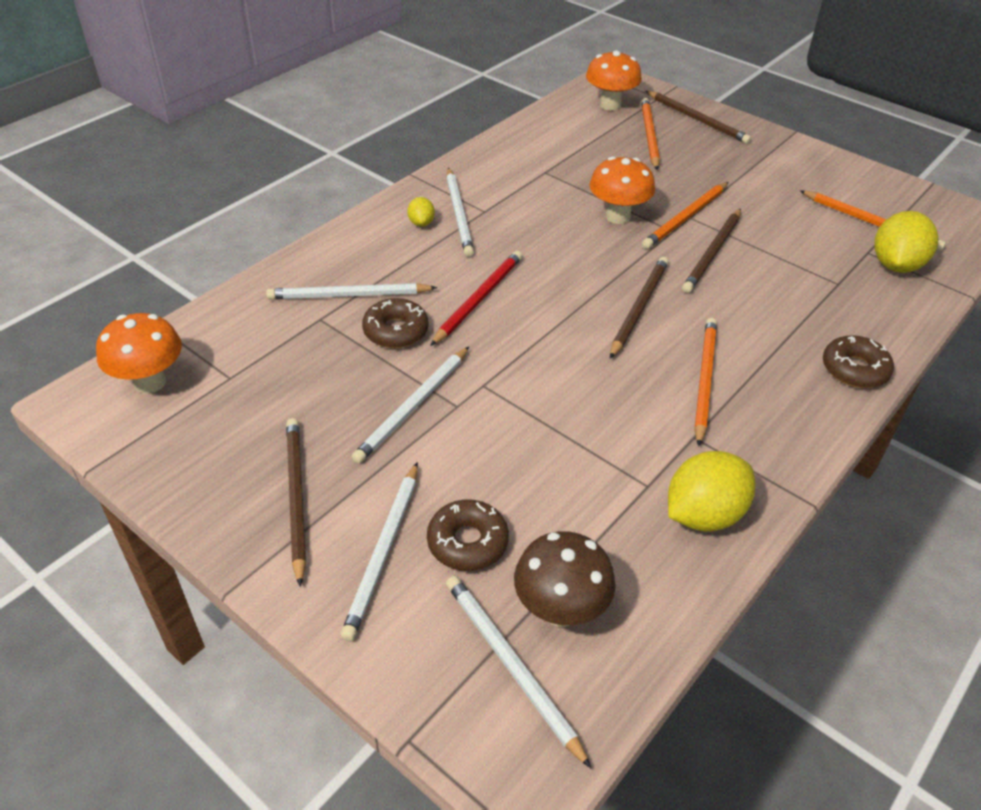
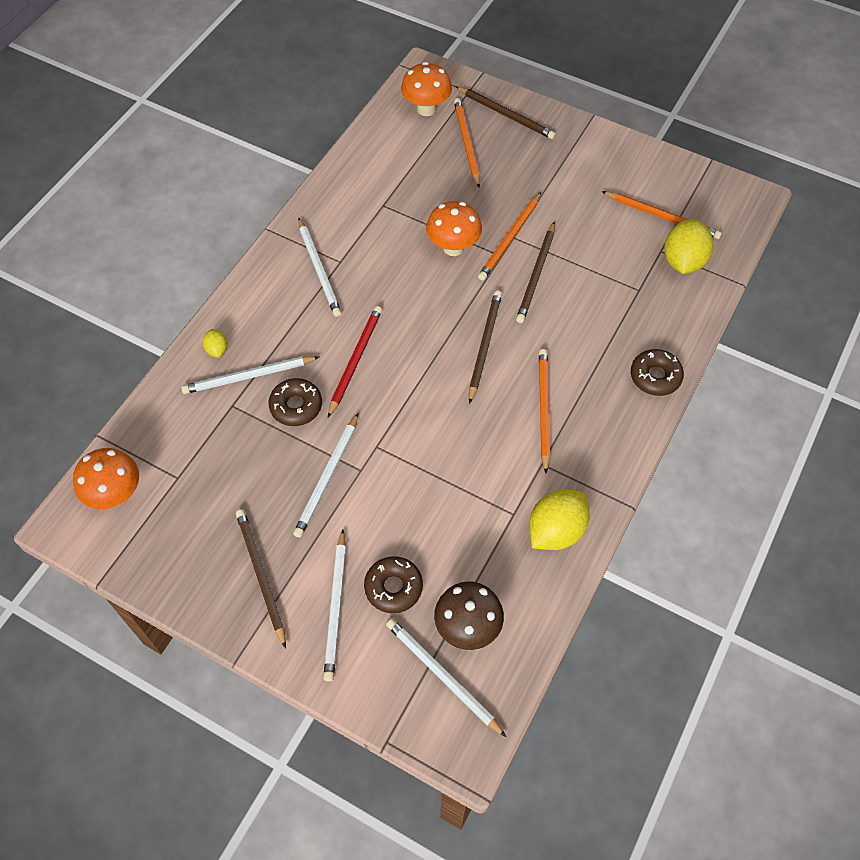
camera: 10 degrees left, 15 degrees up
yellow lemon [407,197,435,227] -> yellow lemon moved to [203,329,228,358]

